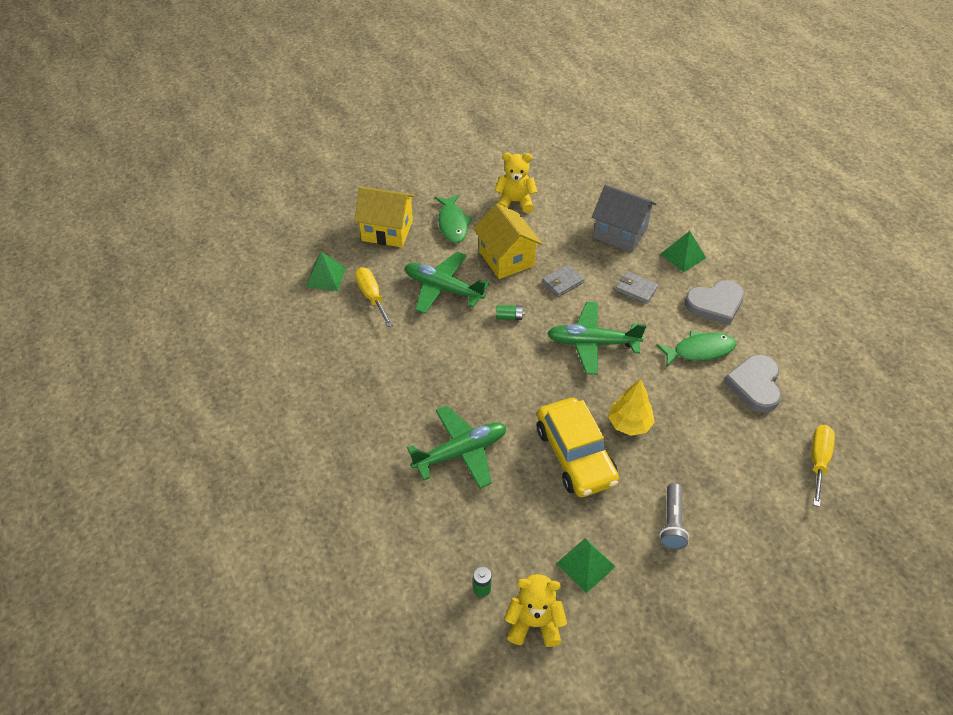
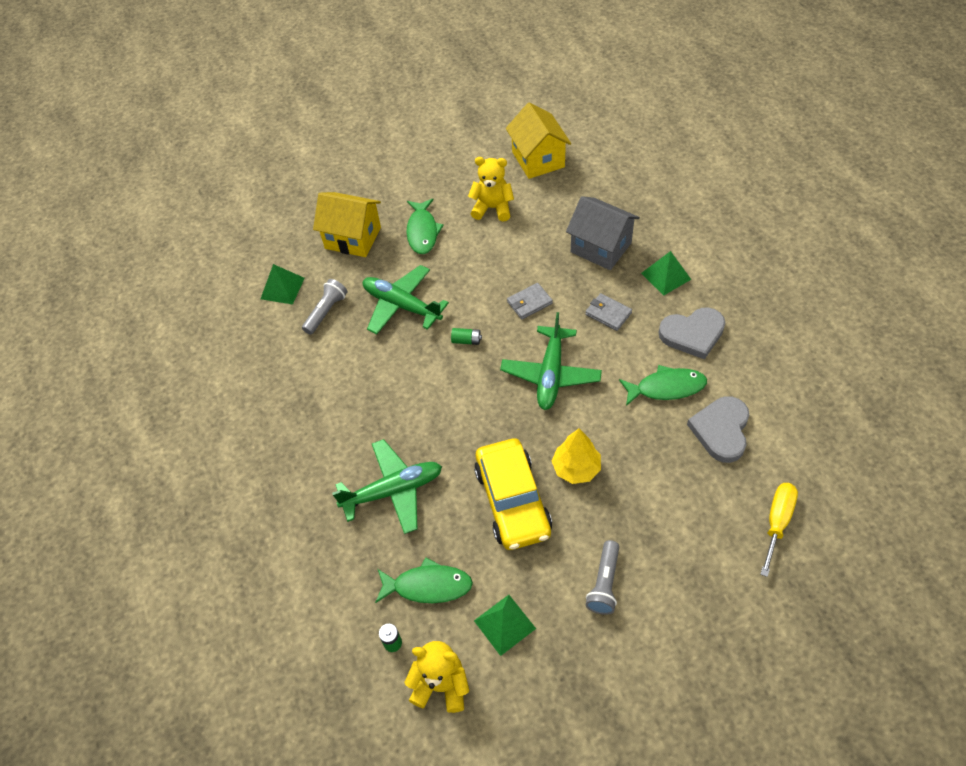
camera: 10 degrees right, 5 degrees up
yellow screwdriver [355,267,393,327] -> grey flashlight [302,279,348,335]
yellow house [474,203,542,279] -> yellow house moved to [506,103,571,179]
green plane [547,302,646,375] -> green plane turned 90 degrees counterclockwise [500,312,602,410]
none -> green fish [375,557,473,603]

